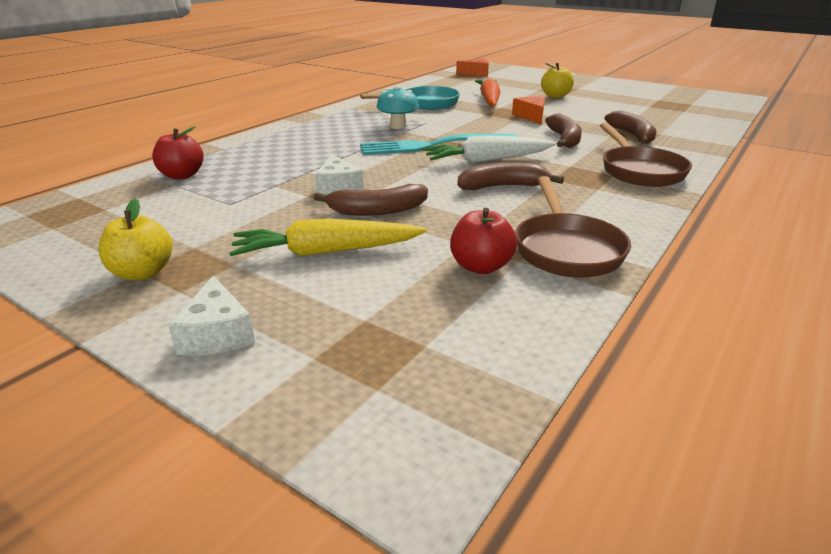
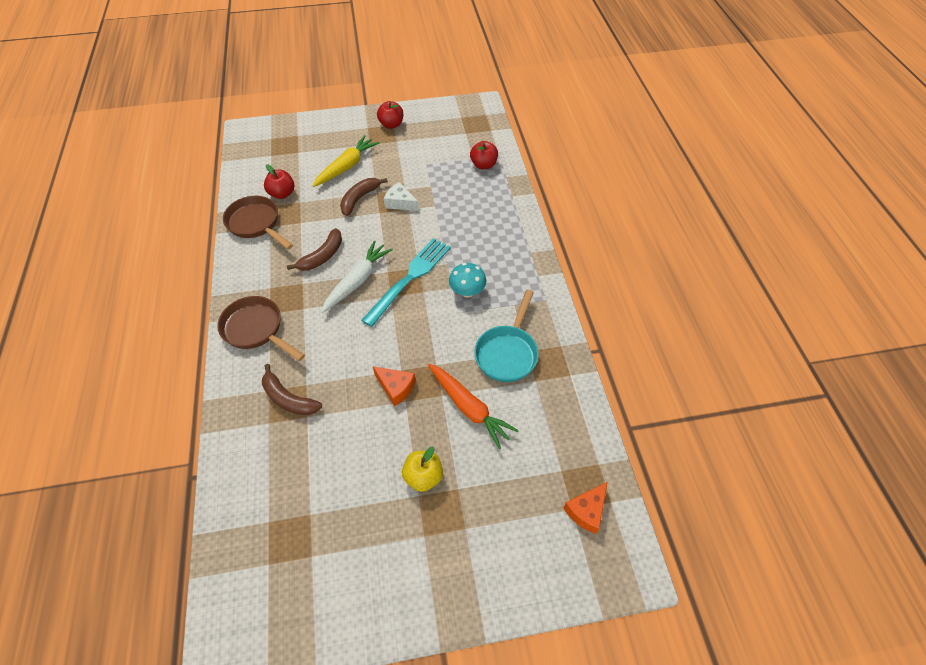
camera: 135 degrees right, 25 degrees up
yellow apple [99,199,173,280] -> red apple [377,101,403,129]
white cheese [168,276,255,356] -> none
brown banana [545,113,582,148] -> none

